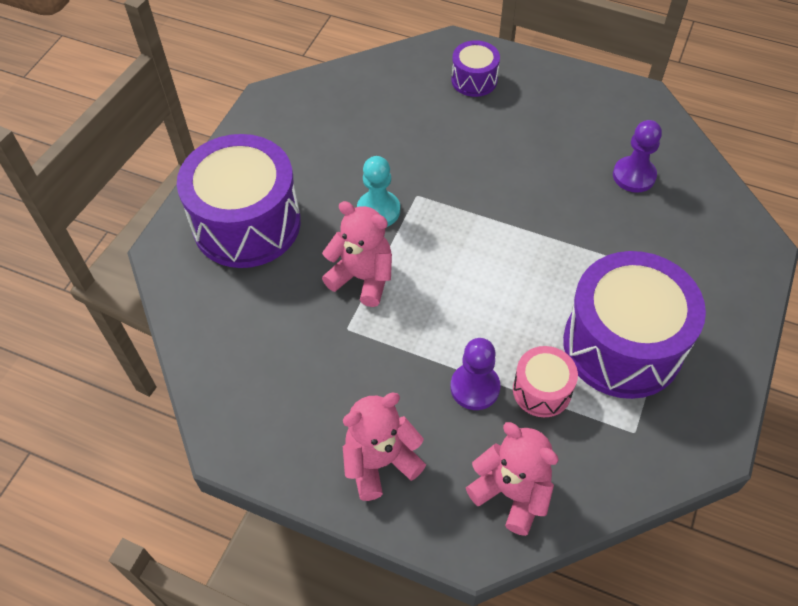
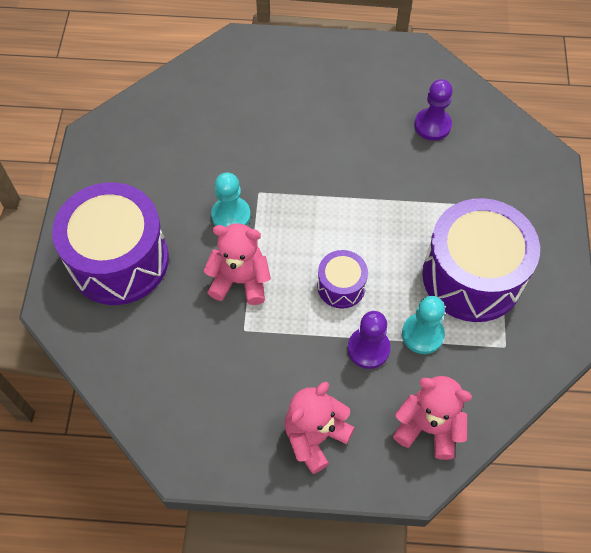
camera: 20 degrees left, 5 degrees up
purple drum [451,40,500,97] -> purple drum moved to [317,250,368,309]
pink drum [513,346,578,417] -> turquoise pawn [402,296,445,354]

